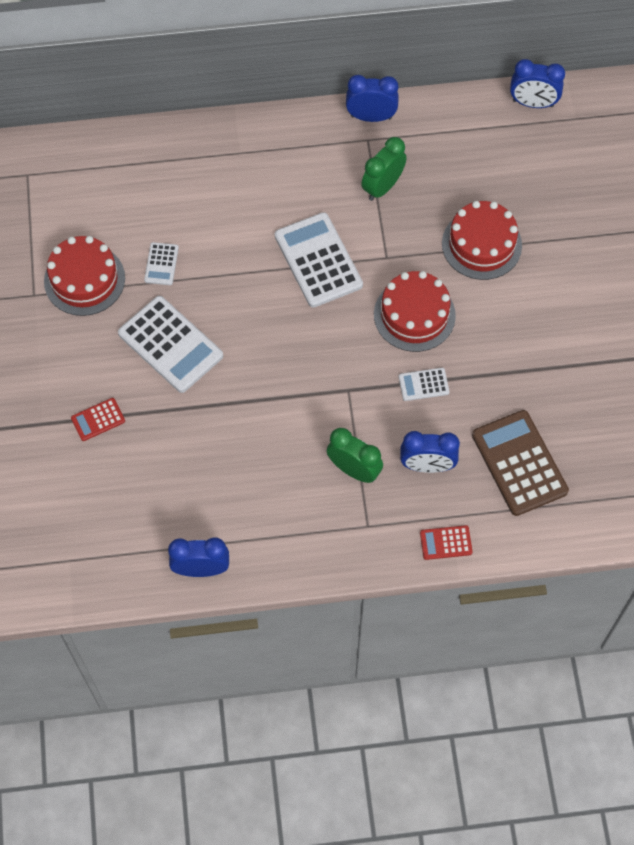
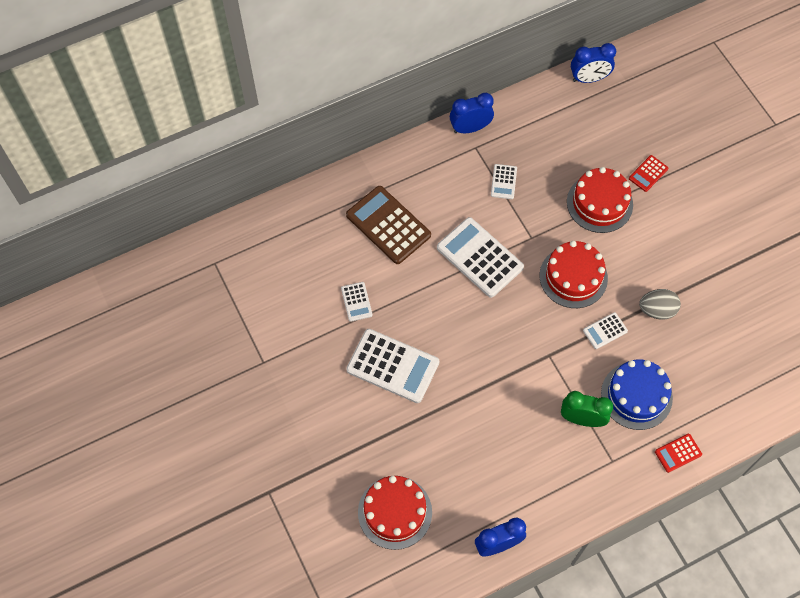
camera: 20 degrees left, 0 degrees up
red cake [44,236,125,316] -> red cake moved to [358,476,432,550]
red calculator [71,398,125,441] -> red calculator moved to [629,155,668,192]
green clock [361,137,407,201] -> white calculator [491,164,517,199]
blue clock [400,431,460,473] -> blue cake [601,360,673,430]
brown calculator [472,410,569,516] -> brown calculator moved to [346,186,431,264]
none -> grey egg [639,289,681,320]

